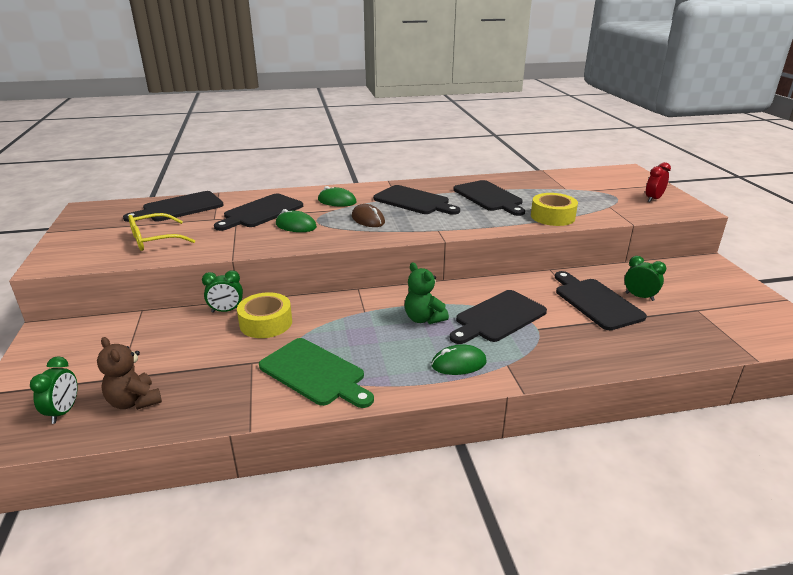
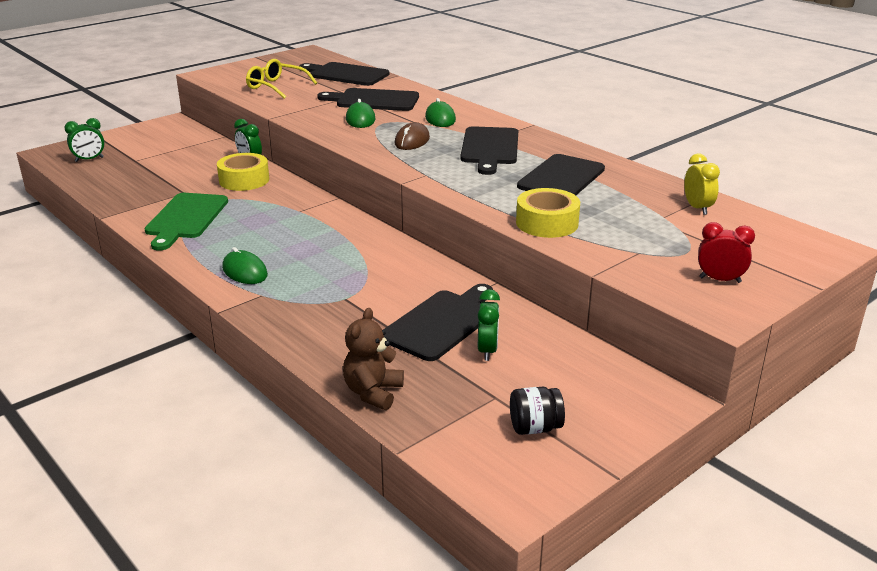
camera: 60 degrees right, 0 degrees up
brown teddy bear [97,337,162,410] -> brown teddy bear moved to [343,308,404,410]
green teddy bear [405,262,449,324] -> none
black cutting board [450,290,547,344] -> none
none -> black jar [510,387,565,435]
none -> yellow clock [684,153,720,215]

